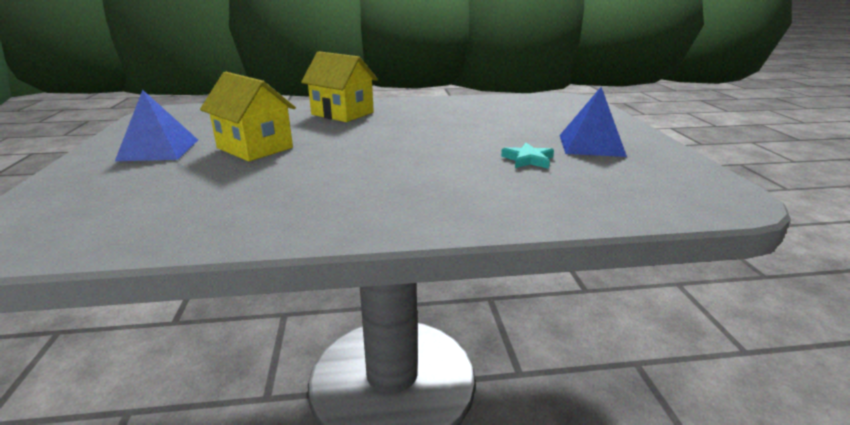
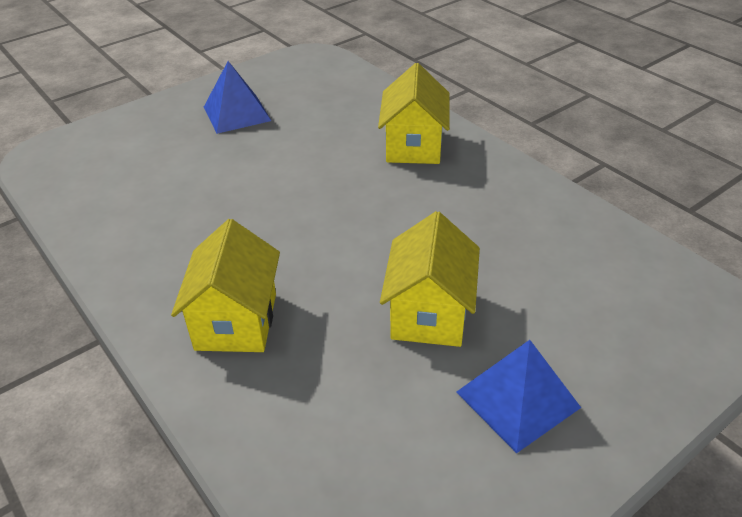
camera: 120 degrees left, 15 degrees up
turquoise star [501,143,554,169] -> none
none -> yellow house [378,63,450,164]

